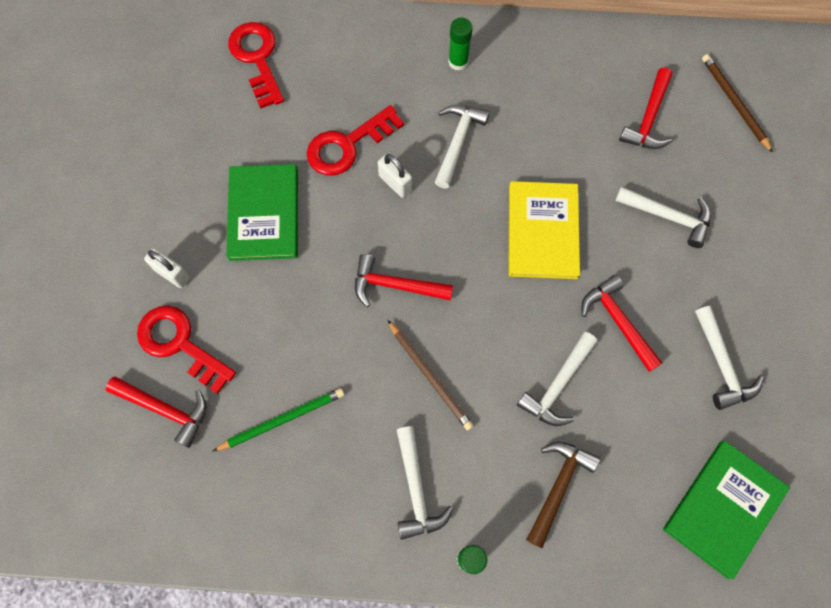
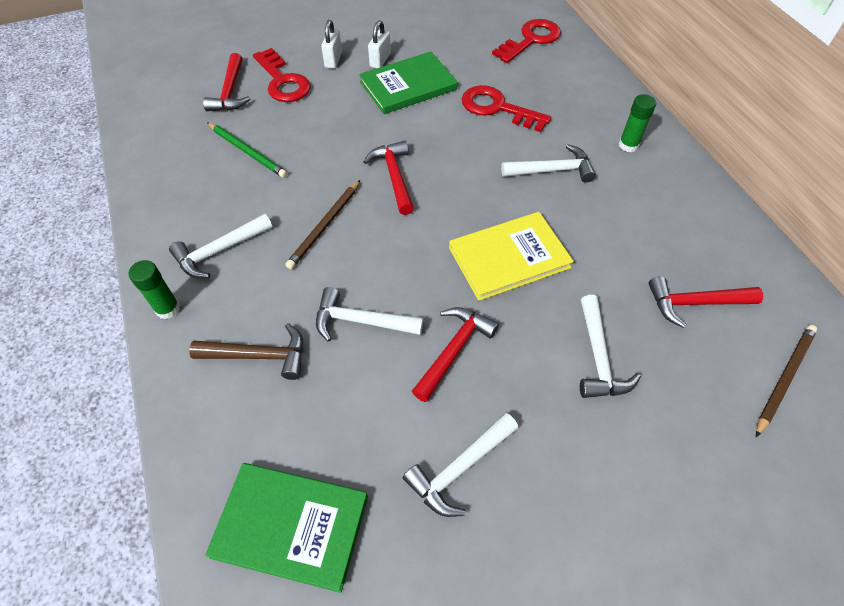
camera: 65 degrees right, 15 degrees down
red key [137,306,236,394] -> red key turned 135 degrees clockwise [253,48,311,102]
white padlock [378,154,412,198] -> white padlock moved to [368,20,391,69]

